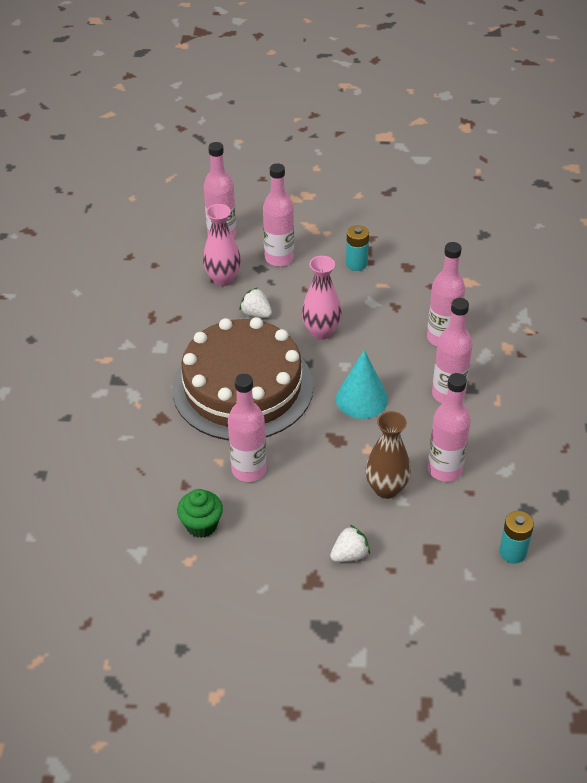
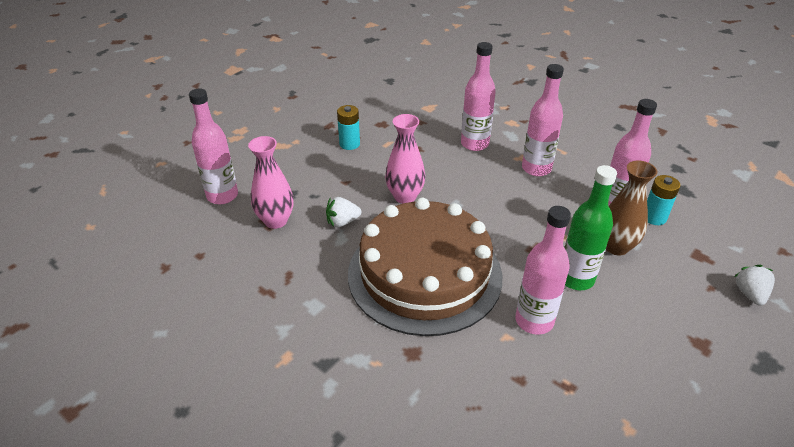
camera: 55 degrees left, 5 degrees down
green cupcake [177,489,223,538] -> none
pink bottle [263,163,294,266] -> none
white strawberry [330,525,370,562] -> white strawberry moved to [734,265,775,305]
turquoise cone [336,350,388,419] -> none
turquoise battery [499,511,534,563] -> turquoise battery moved to [647,175,680,225]
none -> green bottle [565,165,617,290]

